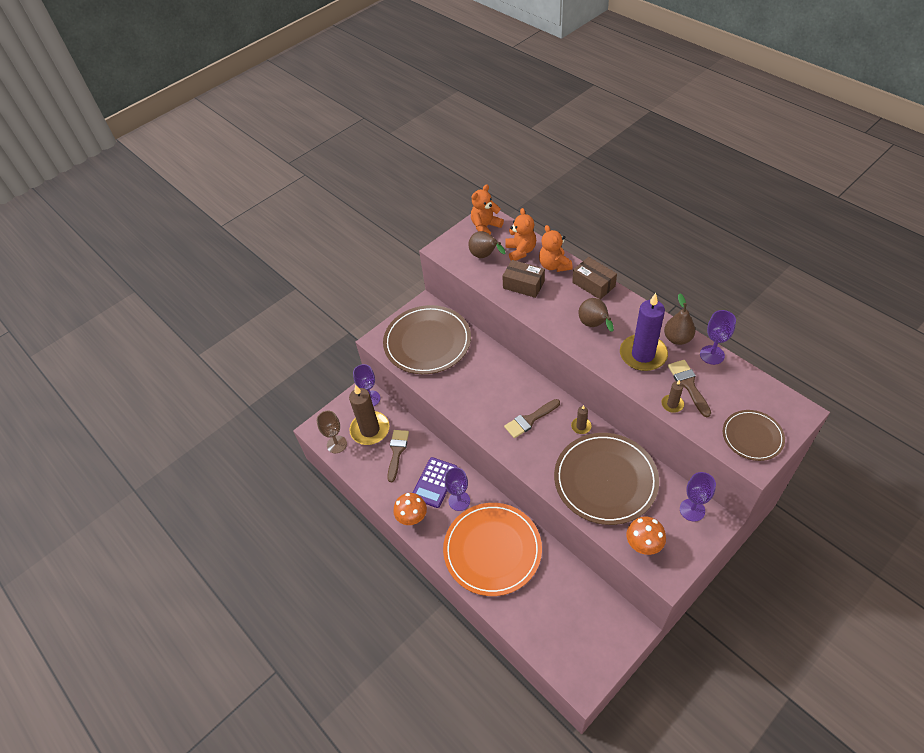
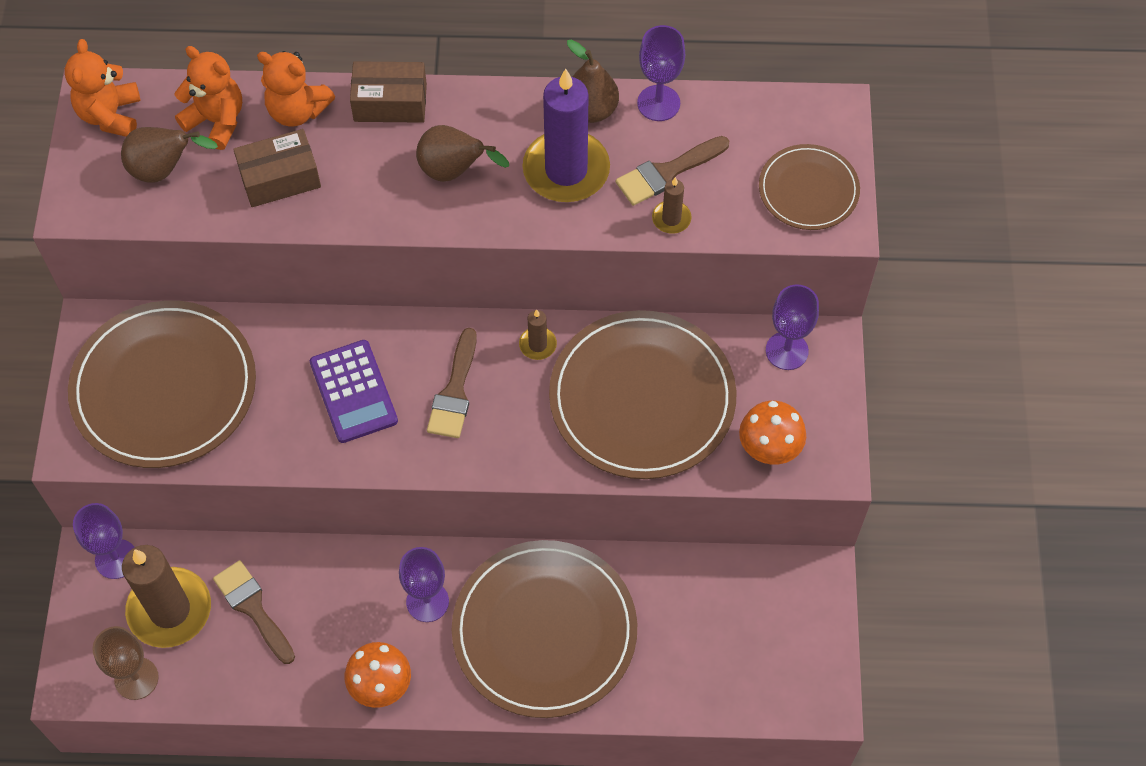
camera: 50 degrees left, 10 degrees up
purple calculator [413,457,458,508] -> purple calculator moved to [310,340,398,443]
orange plate [443,503,542,596] -> brown plate [452,540,637,718]
brown brush [668,360,711,417] -> brown brush turned 60 degrees counterclockwise [616,136,729,206]

